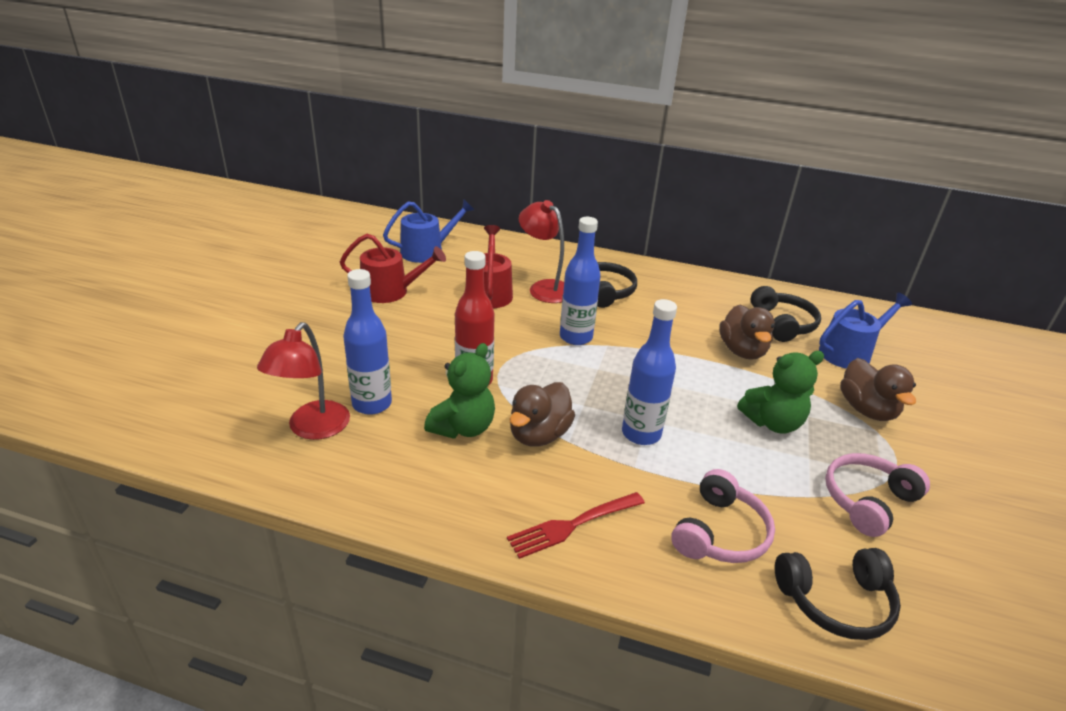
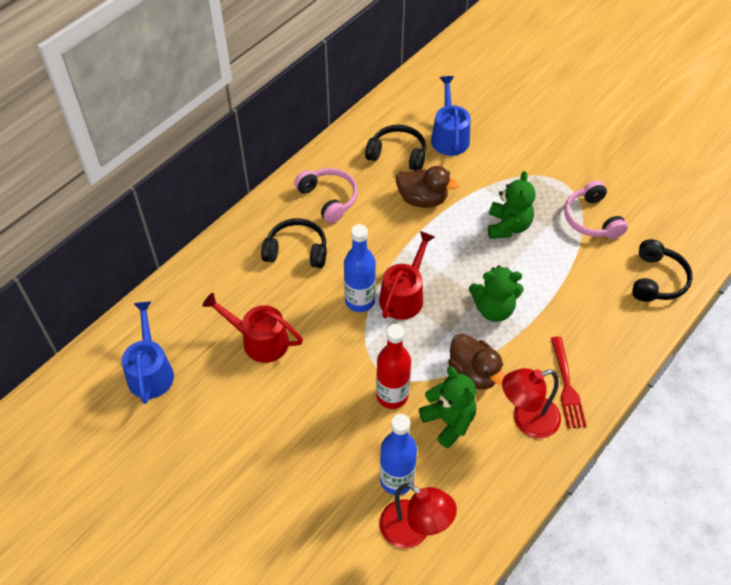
camera: 65 degrees left, 20 degrees up
red watering can [340,234,446,303] -> red watering can moved to [379,231,435,320]
red lamp [519,200,564,303] -> red lamp moved to [502,368,561,438]
blue bottle [622,299,677,445] -> green teddy bear [469,265,523,322]
pink headphones [671,469,775,563] -> pink headphones moved to [294,168,358,223]
brown duck [840,358,916,421] -> none

